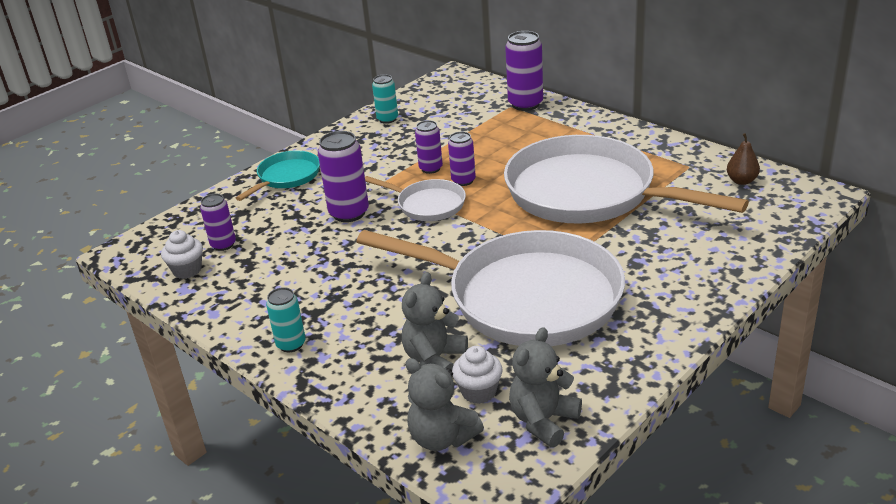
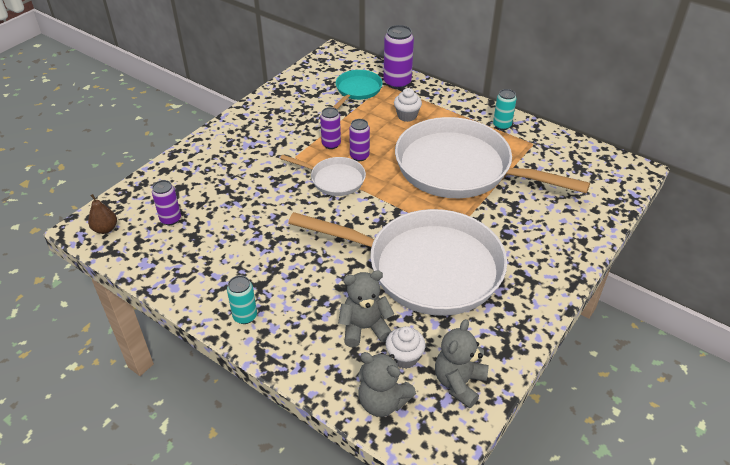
camera: 10 degrees left, 10 degrees up
white cupcake [161,230,203,279] -> white cupcake moved to [394,88,422,122]
turquoise pan [236,151,320,201] -> turquoise pan moved to [333,70,383,109]
purple can [318,131,369,222] -> none
turquoise can [372,74,398,124] -> turquoise can moved to [493,89,517,130]
grey teddy bear [402,272,468,370] -> grey teddy bear turned 60 degrees clockwise [338,270,394,347]
brown pear [727,133,760,185] -> brown pear moved to [88,194,117,234]

